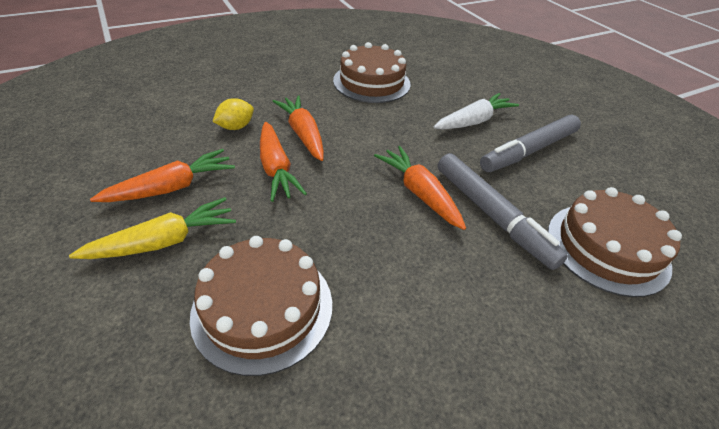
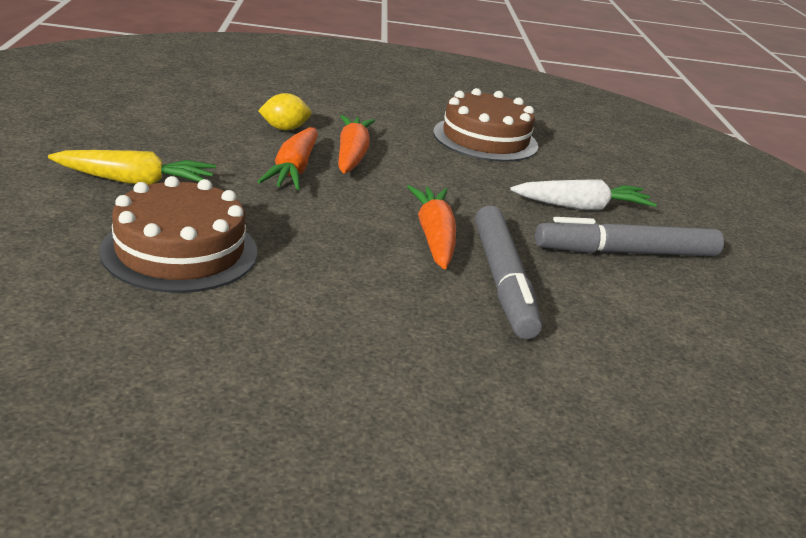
camera: 25 degrees right, 15 degrees down
orange carrot [90,149,235,202] -> none
brown cake [548,187,682,297] -> none

